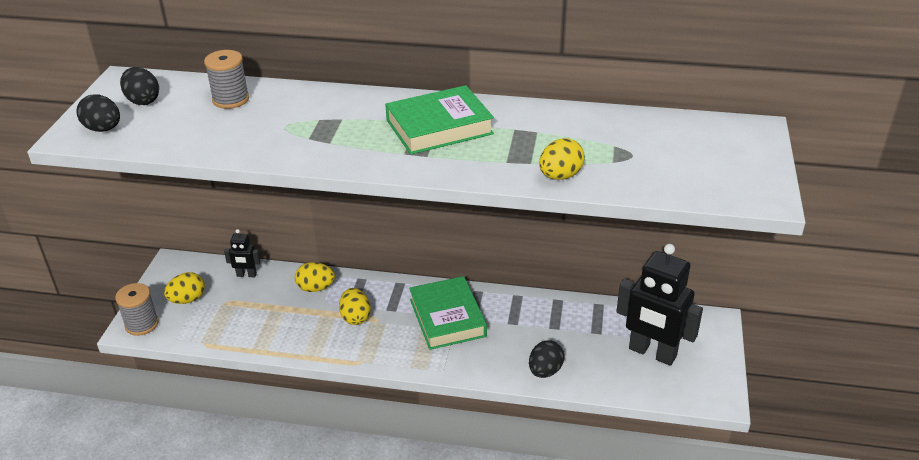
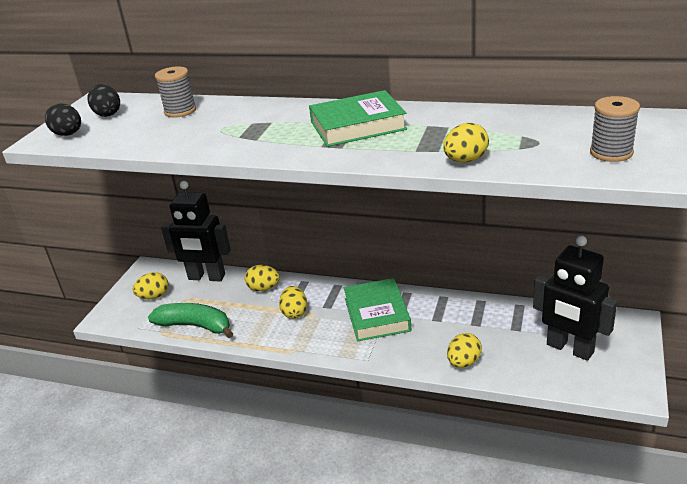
camera: 10 degrees right, 5 degrees down
grey spool [115,283,159,336] -> grey spool moved to [590,96,640,162]
black robot [224,229,261,277] -> black robot [161,181,231,282], size x2.17
black egg [529,340,564,378] -> yellow egg [447,333,482,368]
none -> green banana [148,303,234,338]

